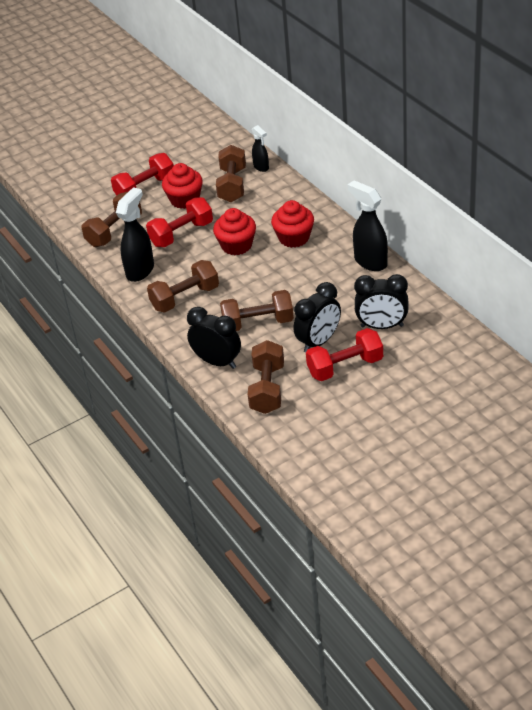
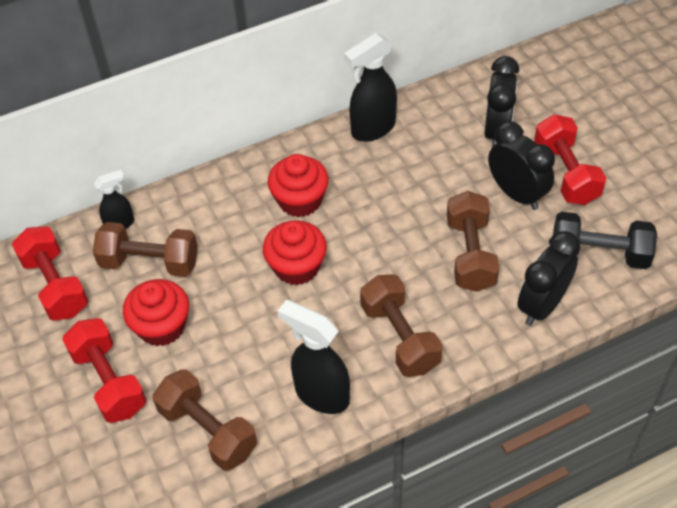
camera: 85 degrees left, 10 degrees up
red dumbbell [146,197,213,247] -> red dumbbell moved to [12,226,88,320]
brown dumbbell [248,340,284,414] -> black dumbbell [553,212,657,269]

